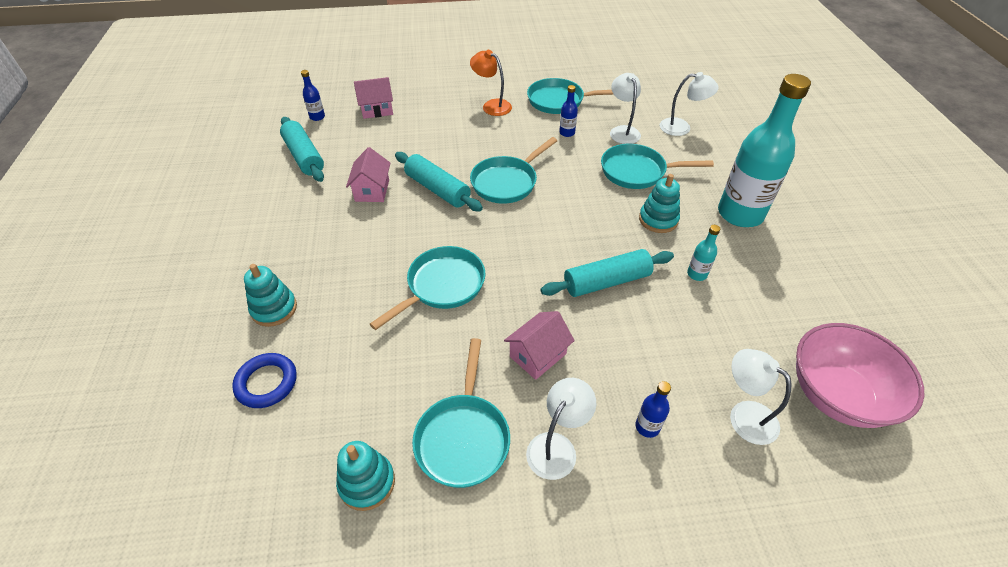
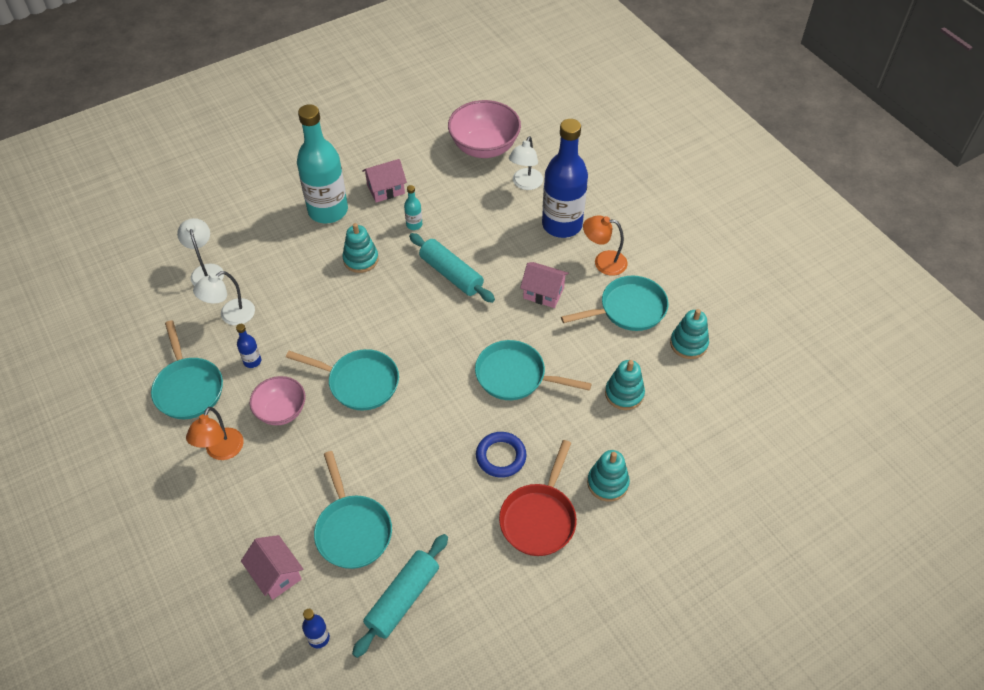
camera: 115 degrees left, 5 degrees up
blue ring [232,353,297,408] -> blue ring moved to [476,432,527,478]
pink house [346,147,390,202] -> pink house moved to [362,159,407,203]
turquoise rolling pin [395,152,483,211] -> none
white lamp [526,378,596,480] -> orange lamp [583,215,628,276]
turquoise pan [601,144,714,189] -> turquoise pan moved to [314,451,392,569]
blue bottle [635,381,671,438] -> blue bottle [542,119,588,238], size x2.49
none -> pink bowl [250,376,305,425]
none -> red pan [499,440,577,556]
none -> turquoise stacking toy [605,360,645,410]

